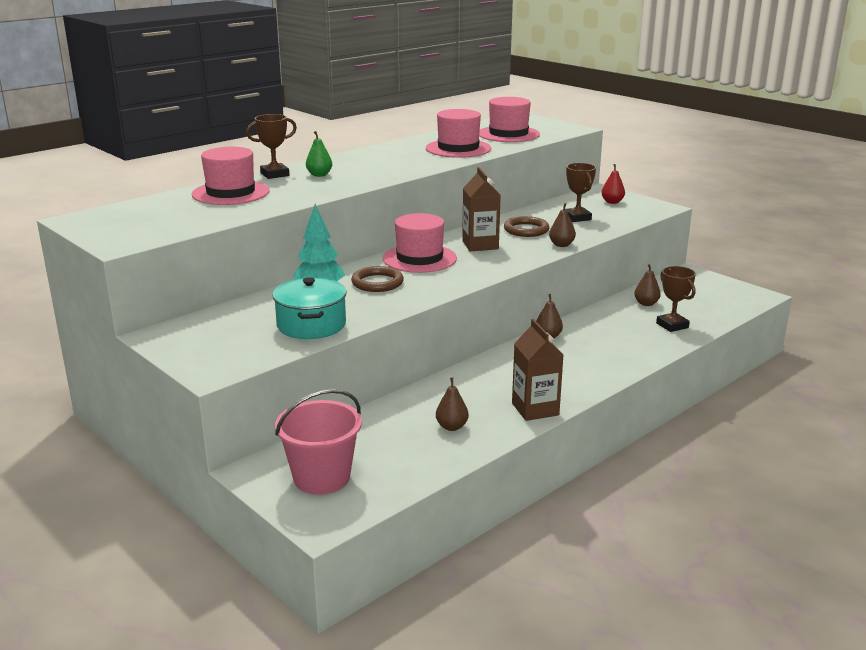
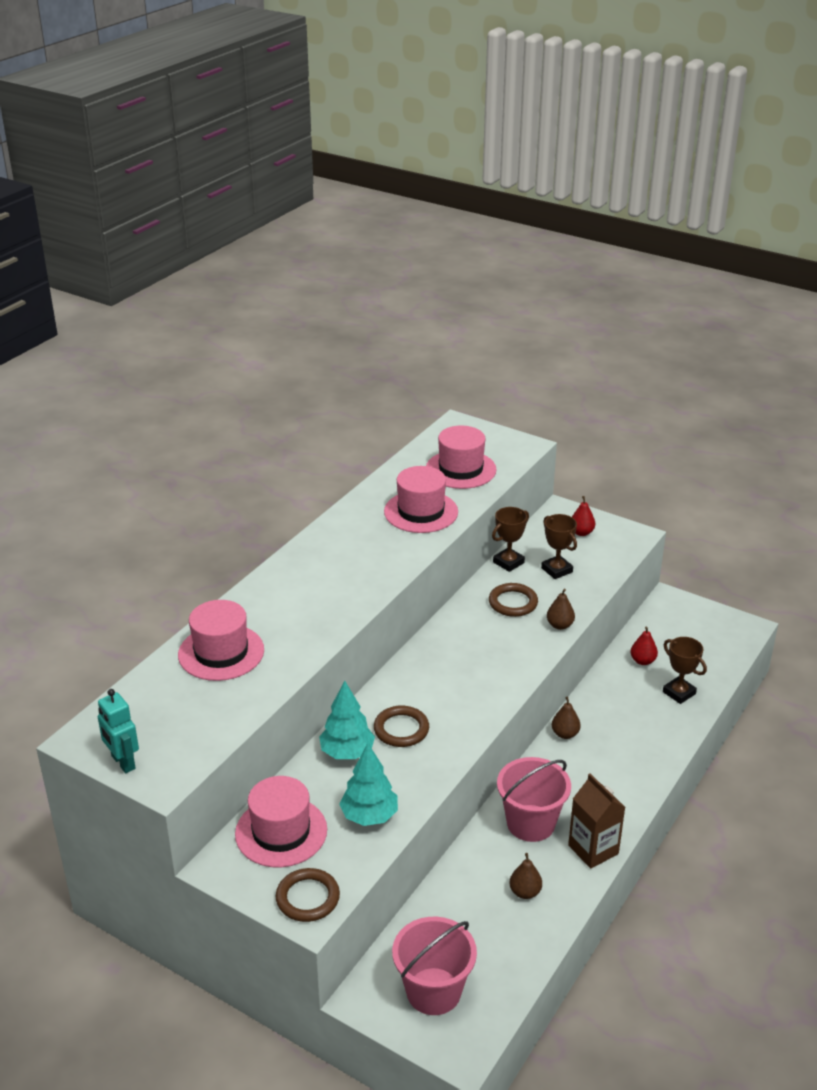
camera: 15 degrees left, 10 degrees up
brown trophy [246,114,297,179] -> brown trophy moved to [492,507,529,572]
turquoise pot [272,277,347,339] -> turquoise tree [339,743,398,826]
green pear [306,131,332,177] -> none
pink hat [383,213,457,273] -> pink hat moved to [235,776,327,868]
brown carton [462,167,501,251] -> none
brown pear [634,264,661,306] -> red pear [630,626,658,665]
none -> turquoise robot [98,689,139,773]
none -> brown ring [276,868,340,922]
none -> pink bucket [497,757,571,842]

